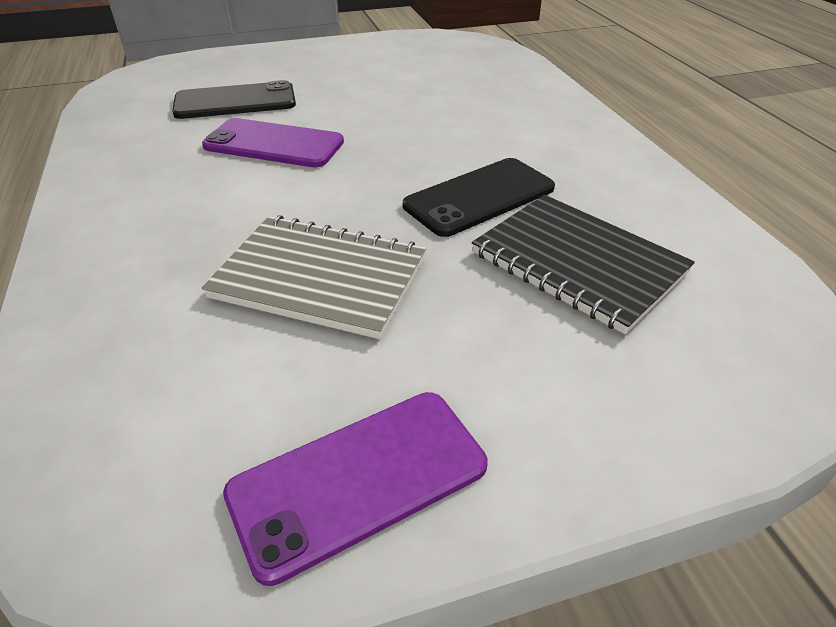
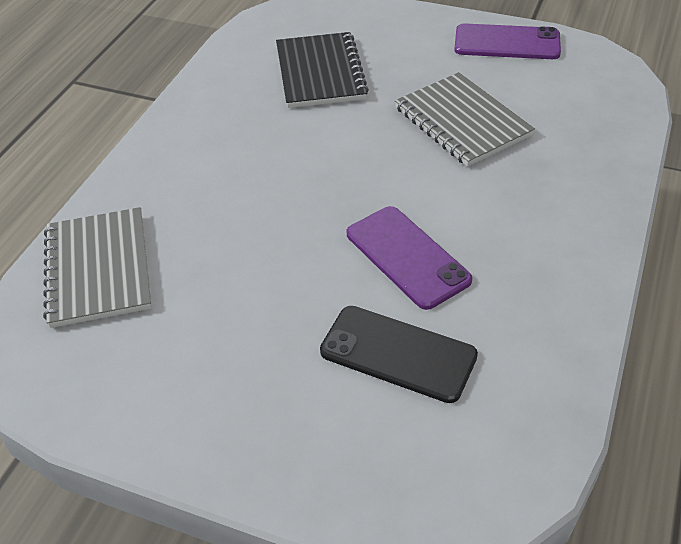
camera: 140 degrees left, 5 degrees up
black phone [403,158,555,237] -> none
none -> grey notebook [43,207,152,328]

